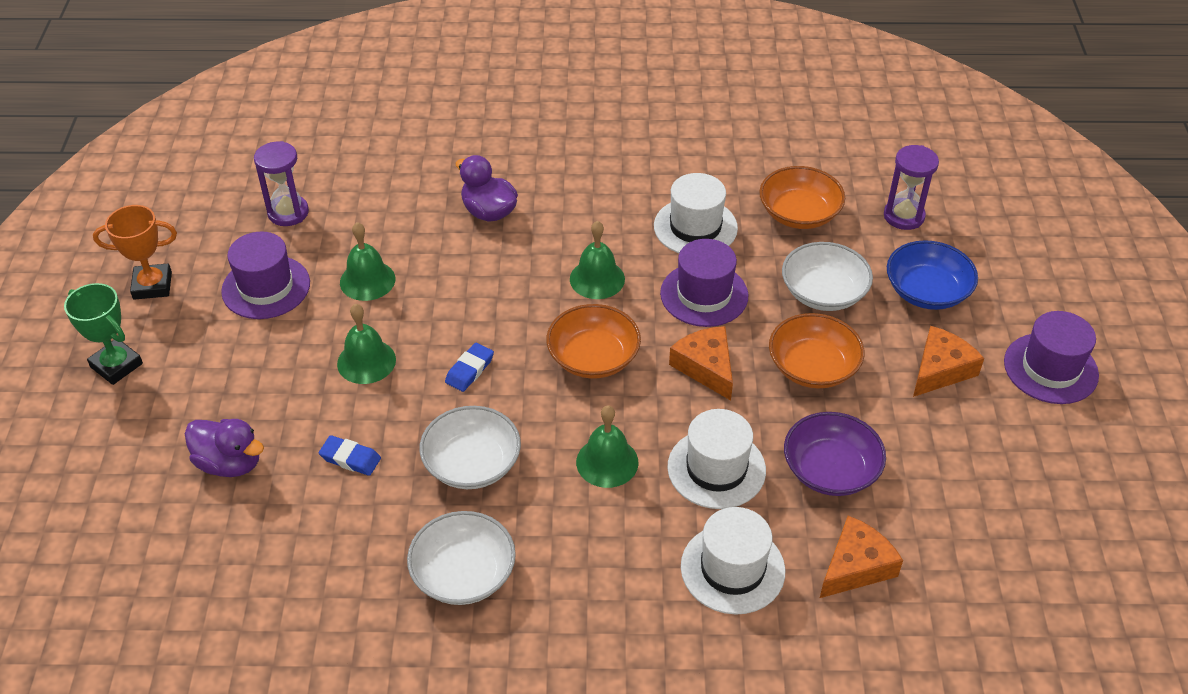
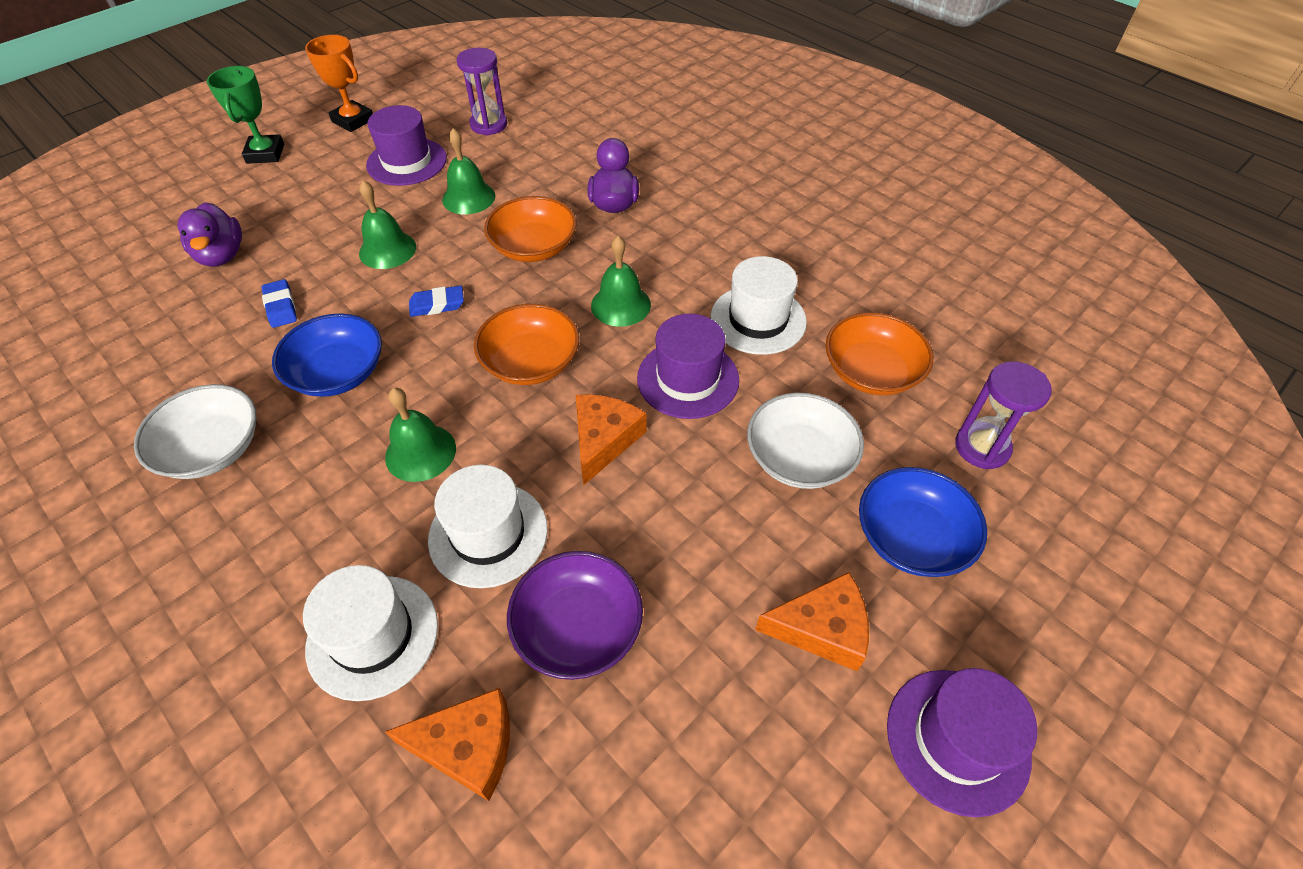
camera: 45 degrees right, 5 degrees up
white bowl [419,406,521,489] -> blue bowl [272,314,382,397]
orange bowl [769,313,864,389] -> orange bowl moved to [484,196,577,262]

